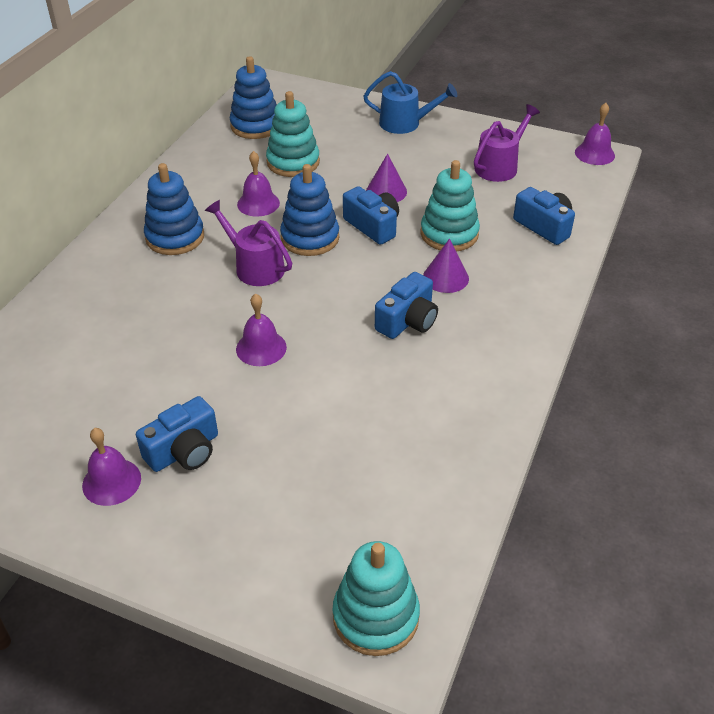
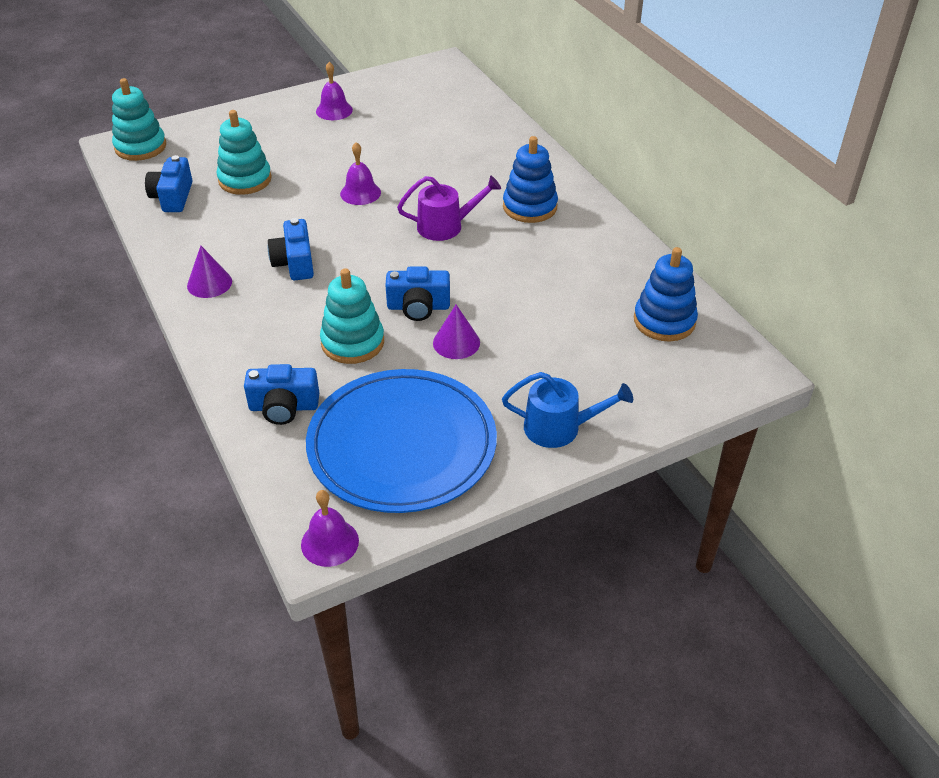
camera: 130 degrees right, 0 degrees up
blue camera [136,396,218,472] -> blue camera moved to [145,155,193,212]
purple bell [237,151,280,217] -> none
turquoise stacking toy [266,91,320,177] -> turquoise stacking toy moved to [217,110,272,195]
blue stacking toy [280,164,339,256] -> none
blue watering can [363,71,457,134] -> blue watering can turned 135 degrees counterclockwise [502,372,633,448]
purple cone [423,238,469,293] -> purple cone moved to [187,246,232,298]
purple watering can [474,104,540,182] -> blue plate [306,369,497,513]

